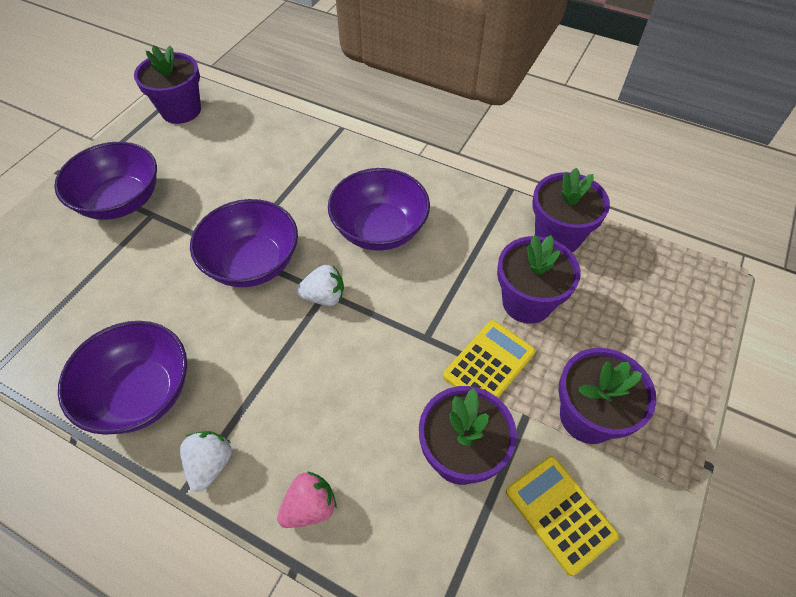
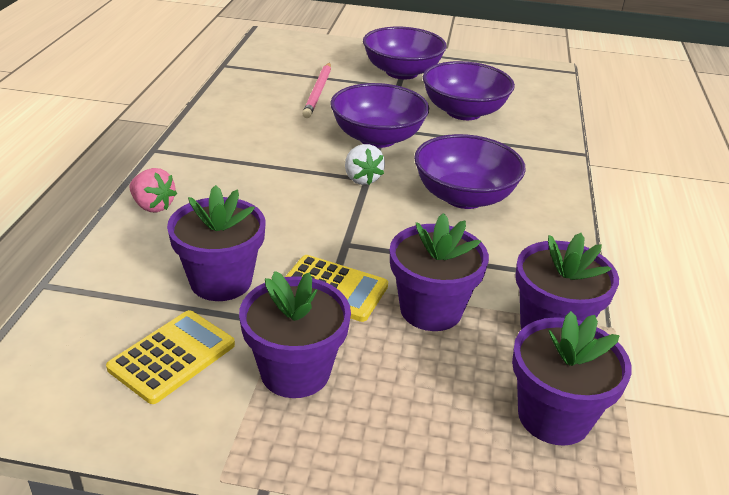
camera: 70 degrees right, 20 degrees down
purple bowl [58,321,187,435] -> purple bowl moved to [423,61,515,120]
purple flower pot [134,45,201,124] -> purple flower pot moved to [512,311,632,446]
white strawberry [180,431,232,492] -> none
none -> pink pencil [302,63,331,118]

